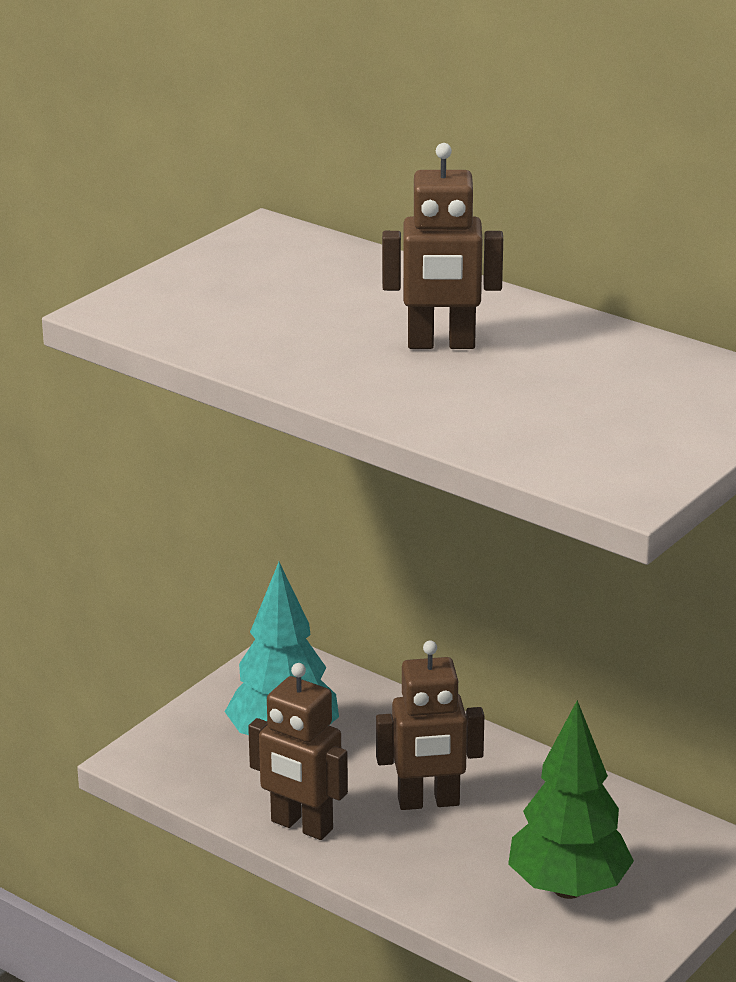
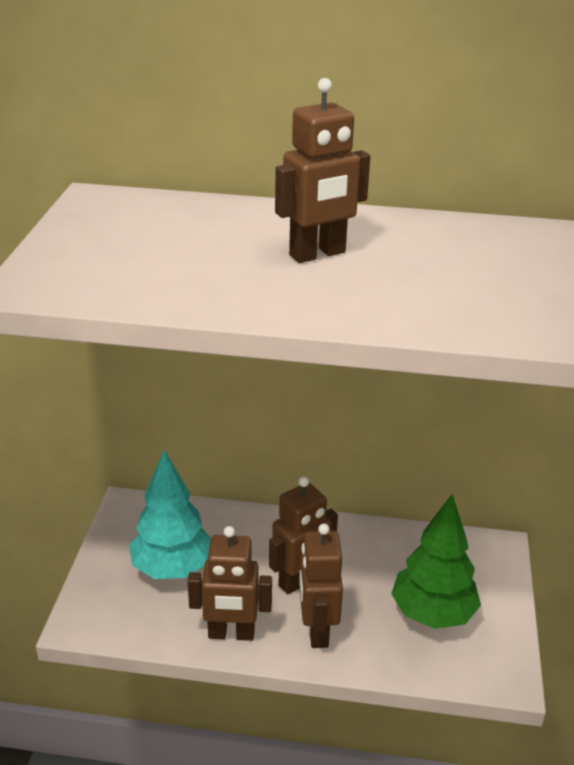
camera: 30 degrees left, 5 degrees up
none -> brown robot [299,523,343,648]

